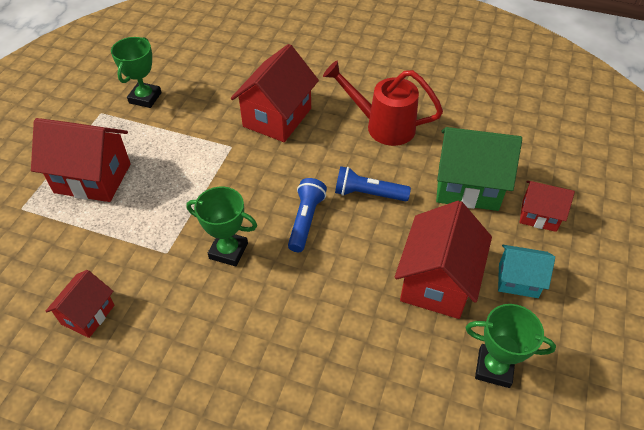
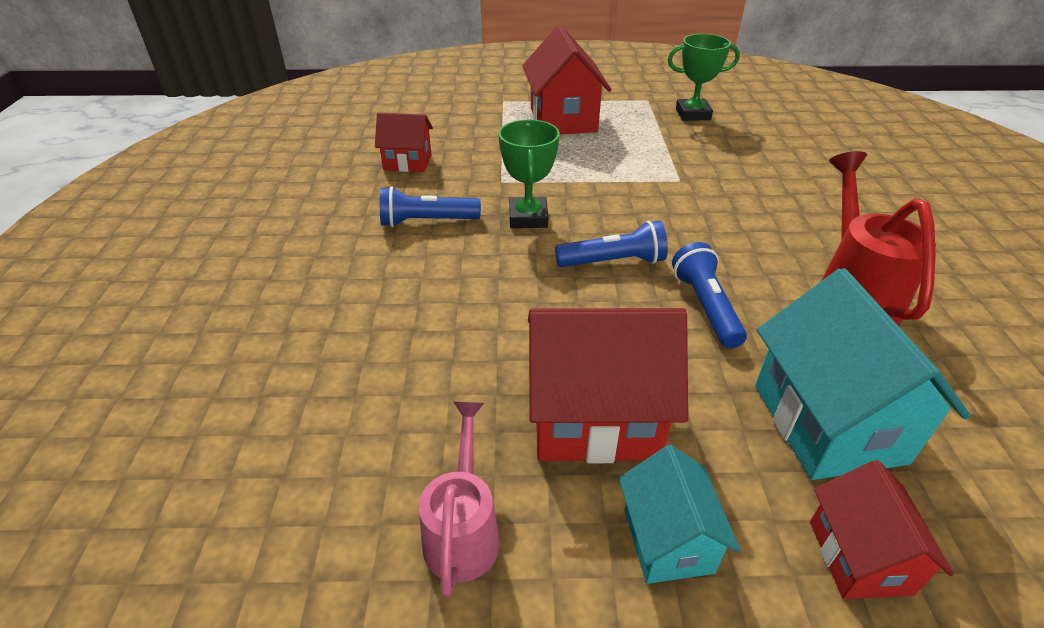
camera: 70 degrees right, 10 degrees down
red house [231,44,319,142] -> none
green house [436,127,522,211] -> turquoise house [755,268,971,480]
green trophy [466,304,556,388] -> pink watering can [419,402,500,597]
none -> blue flashlight [380,186,481,227]

